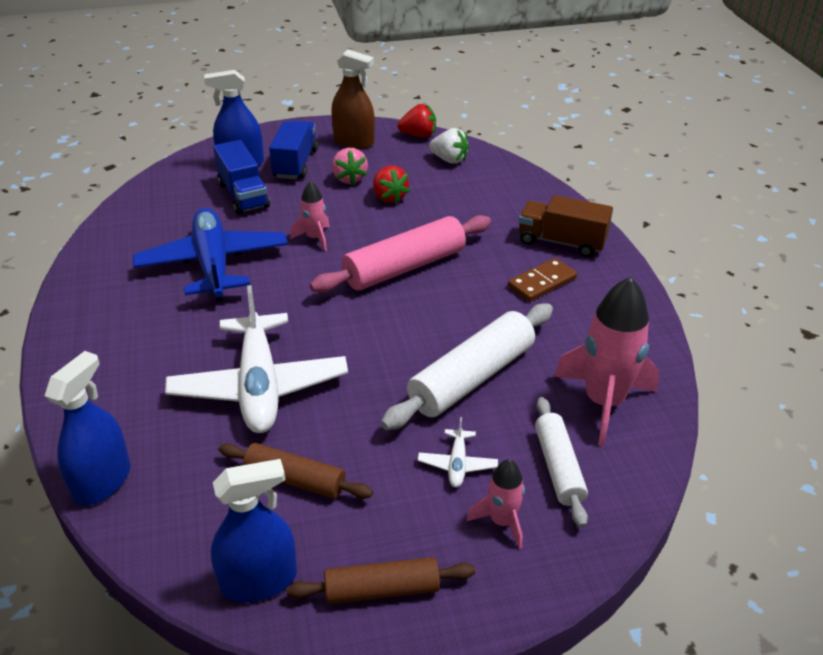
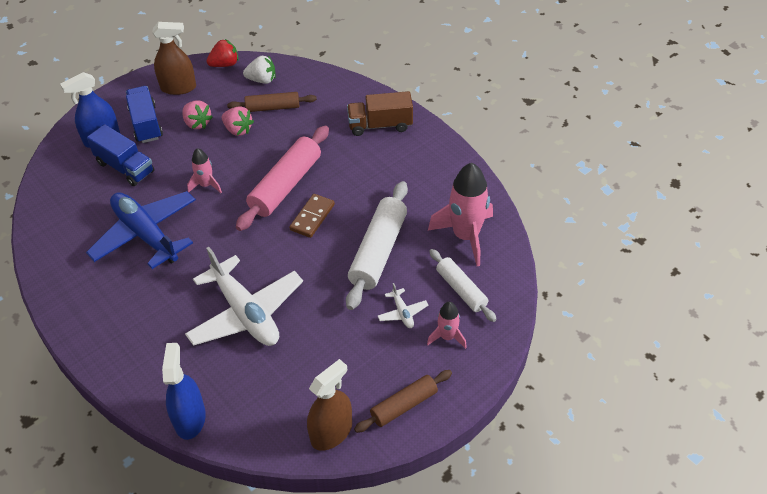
camera: 25 degrees left, 10 degrees up
blue spray bottle [211,459,297,602] -> brown spray bottle [307,359,352,451]
brown rolling pin [219,443,373,499] -> brown rolling pin moved to [227,92,317,112]
red strawberry [373,166,410,204] -> pink strawberry [222,106,254,136]
brown domino [508,258,577,302] -> brown domino moved to [289,194,335,238]

